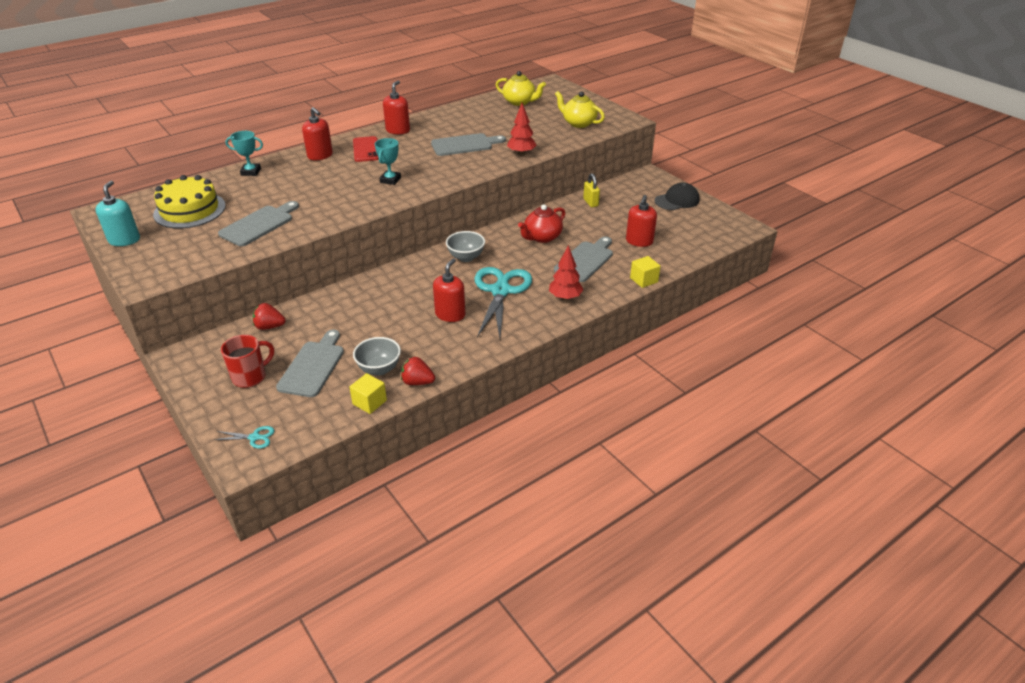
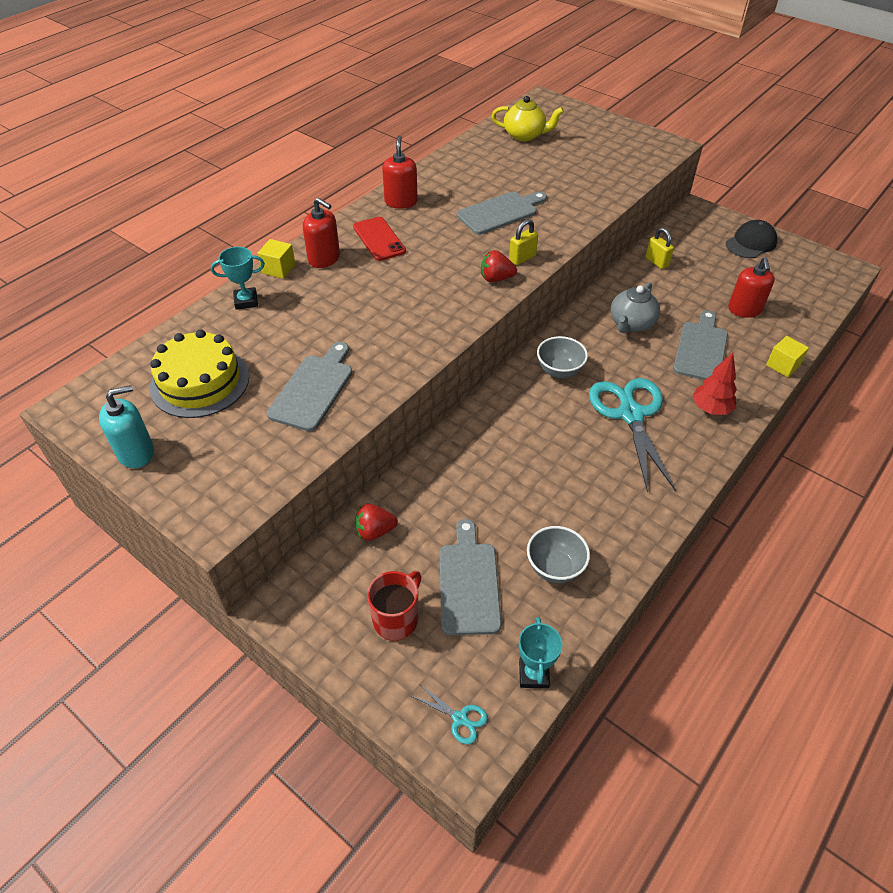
camera: 15 degrees left, 10 degrees up
turquoise soap dispenser [96,181,140,246] -> turquoise soap dispenser turned 75 degrees clockwise [99,385,154,468]
turquoise scissors [214,426,274,449] -> turquoise scissors turned 45 degrees clockwise [412,684,488,745]
yellow cube [349,373,387,414] -> yellow cube moved to [258,239,295,279]
turquoise trophy [375,138,401,185] -> turquoise trophy moved to [519,617,562,689]
red strawberry [401,357,435,385] -> red strawberry moved to [481,250,517,282]
red soap dispenser [433,258,465,322] -> none
red tree [507,103,537,155] -> none
red teapot [518,204,566,243] -> grey teapot [611,282,660,333]
yellow teapot [555,91,605,128] -> none
none -> yellow padlock [509,219,538,265]

